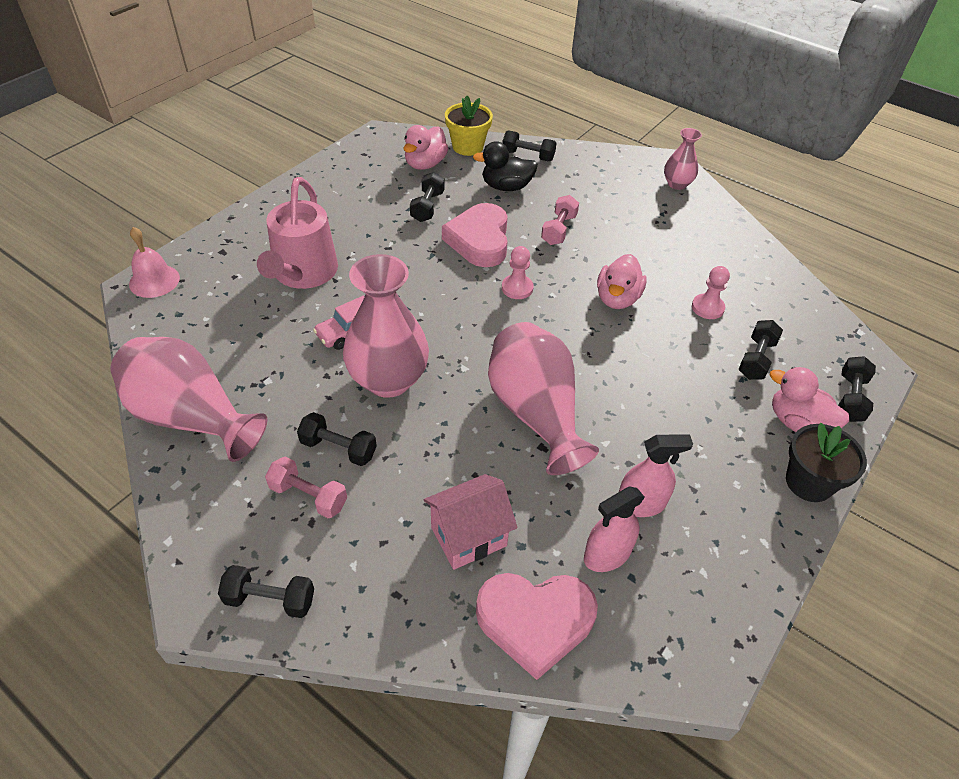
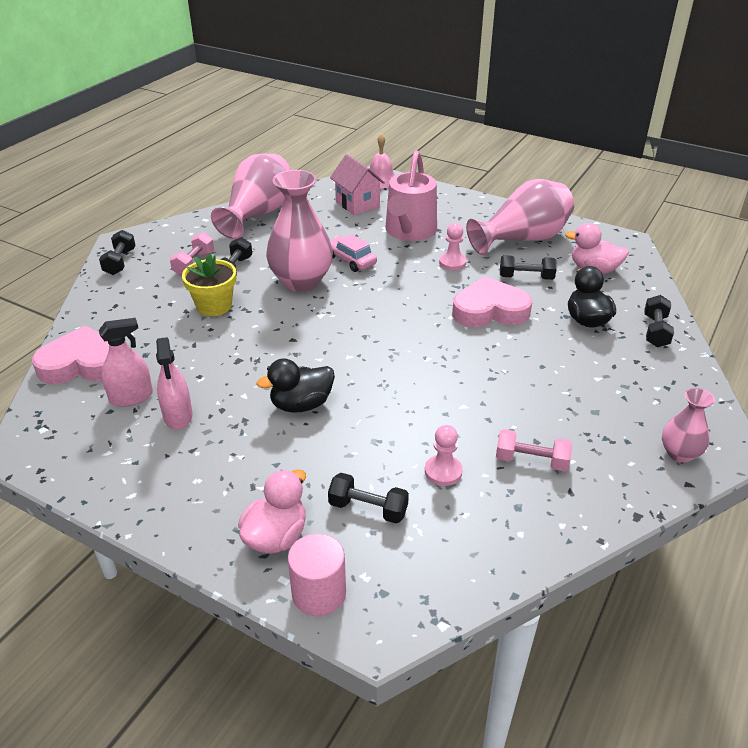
camera: 85 degrees right, 10 degrees down
pink watering can [257,177,338,289] -> pink watering can turned 75 degrees counterclockwise [385,150,437,241]
pink house [424,474,518,570] -> pink house moved to [330,154,385,215]
yellow flower pot [445,96,493,156] -> yellow flower pot moved to [182,253,236,316]
pink heart [476,573,598,680] -> pink heart turned 90 degrees clockwise [32,326,109,384]
pink vase [488,322,599,475] -> pink vase moved to [466,179,574,255]
pink pawn [502,246,534,299] -> pink pawn moved to [439,223,467,270]
pink dumbbell [541,195,579,245] -> pink dumbbell moved to [496,429,572,472]
pink spray bottle [584,487,645,572] -> pink spray bottle turned 105 degrees clockwise [99,318,153,407]
pink duck [597,254,647,309] -> none
black flower pot [786,423,867,502] -> none
black dumbbell [838,356,876,422] -> pink cylinder [288,533,346,616]
none -> black duck [257,359,335,413]

